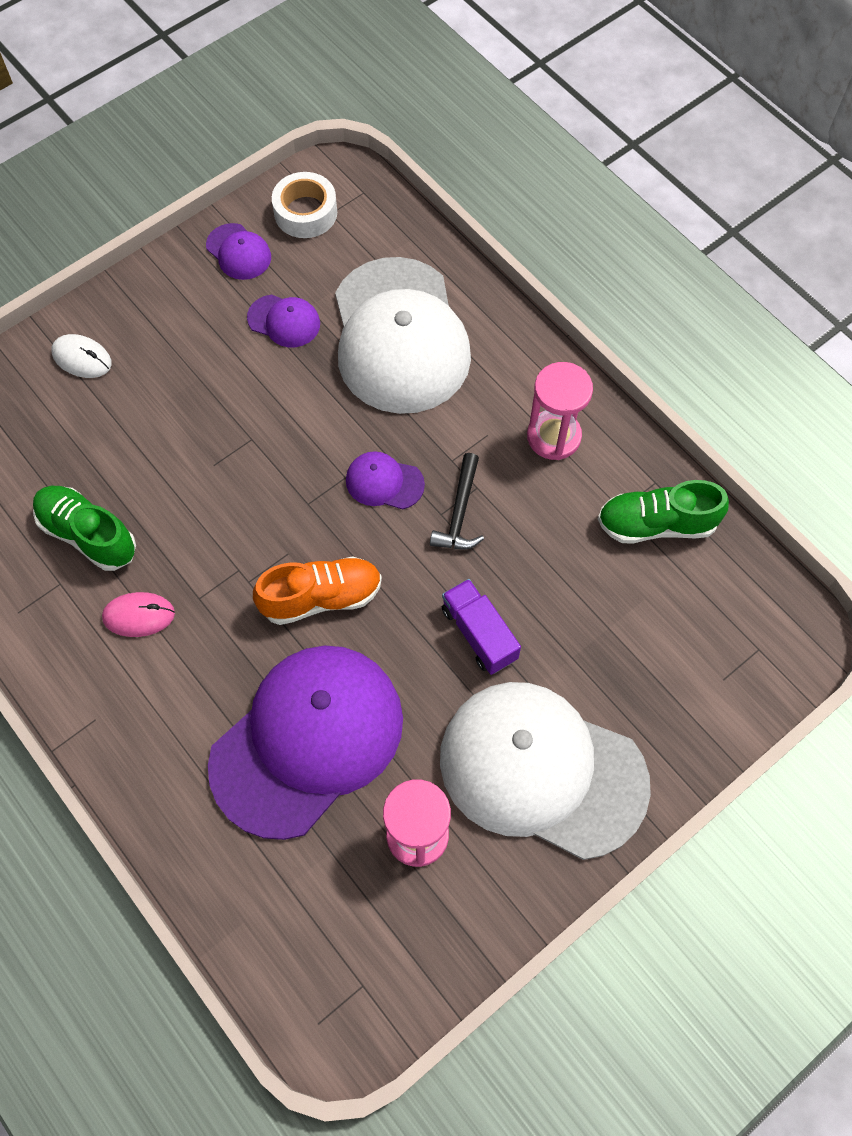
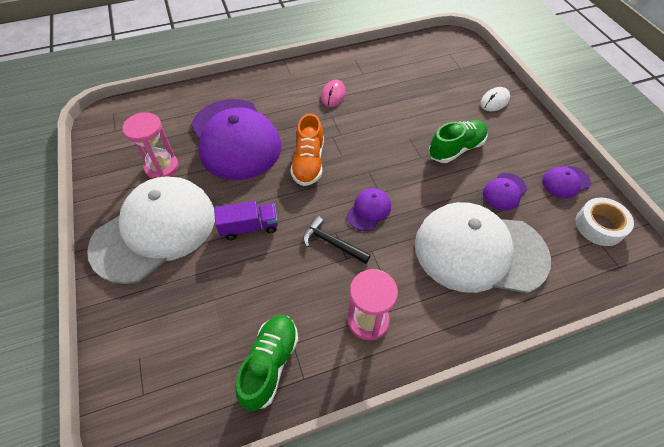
camera: 110 degrees right, 10 degrees down
green shoe [33,486,136,571] -> green shoe moved to [429,120,488,163]

